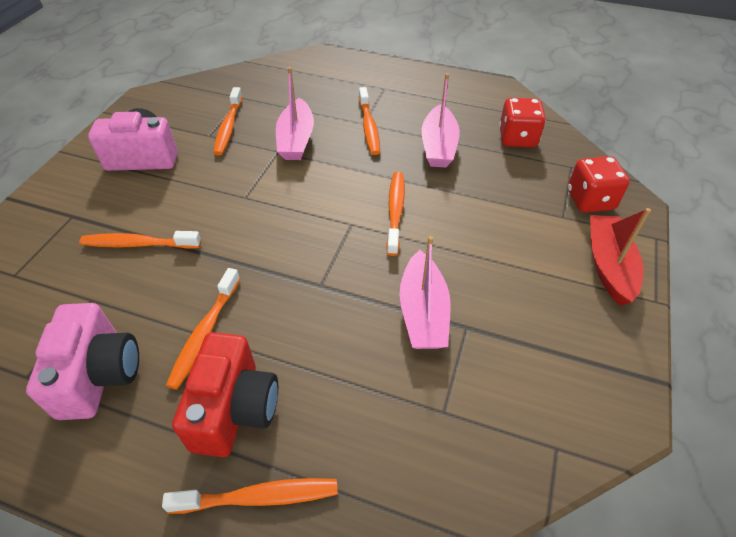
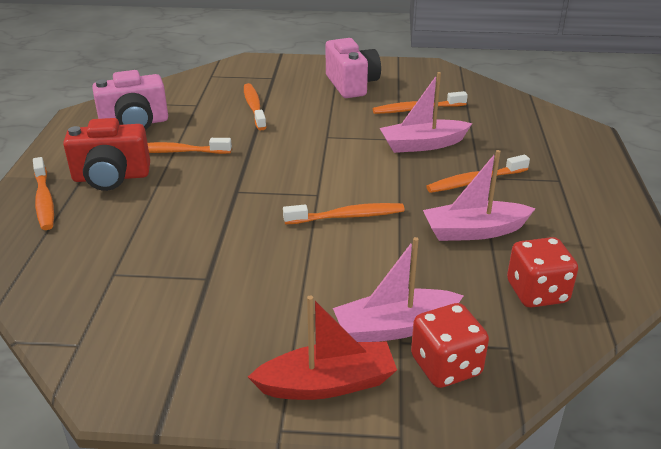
camera: 75 degrees right, 15 degrees down
pink boat [400,236,451,349] -> pink boat moved to [333,237,464,342]

